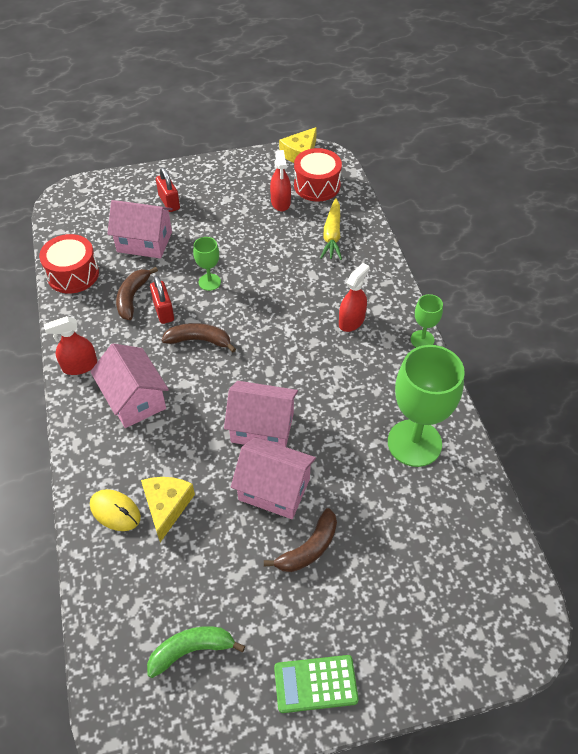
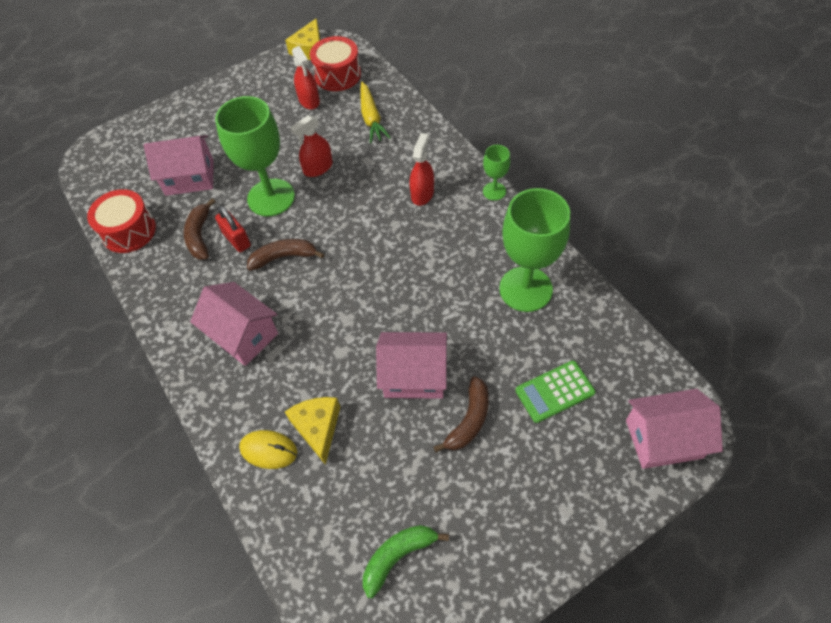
camera: 15 degrees left, 5 degrees up
red spray bottle [44,316,97,375] -> red spray bottle moved to [290,115,333,177]
red padlock [156,167,180,212] -> none
green goblet [193,237,221,291] -> green goblet [215,96,295,216], size x2.07
pink house [224,381,298,447] -> pink house moved to [626,389,723,469]
green calculator [274,655,359,713] -> green calculator moved to [515,360,596,423]

